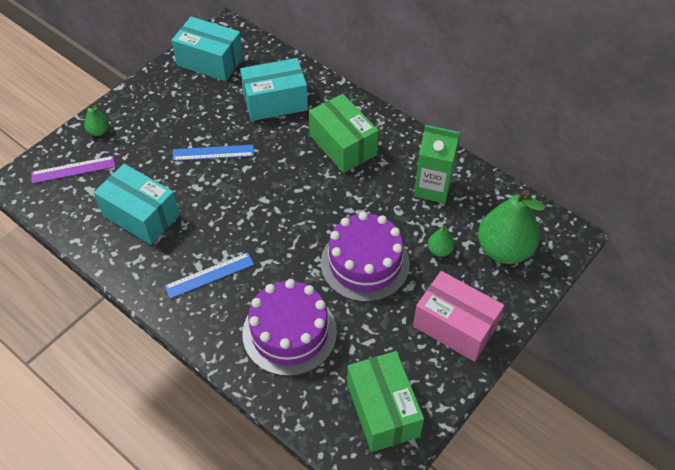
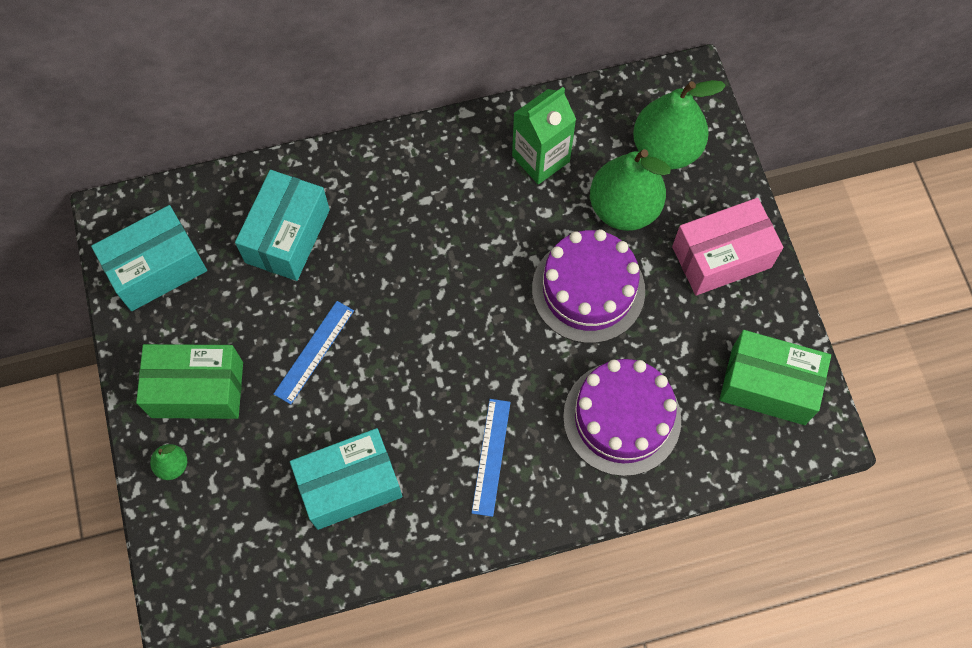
camera: 55 degrees left, 15 degrees up
purple ruler [31,156,115,184] -> none
green box [309,94,379,173] -> green box moved to [136,344,243,419]
green pear [428,226,455,257] -> green pear [590,149,671,231], size x2.24

